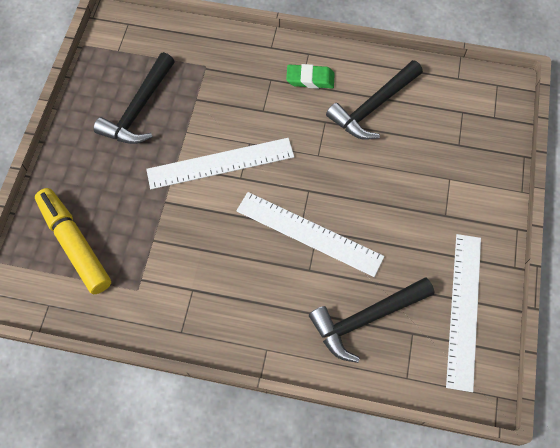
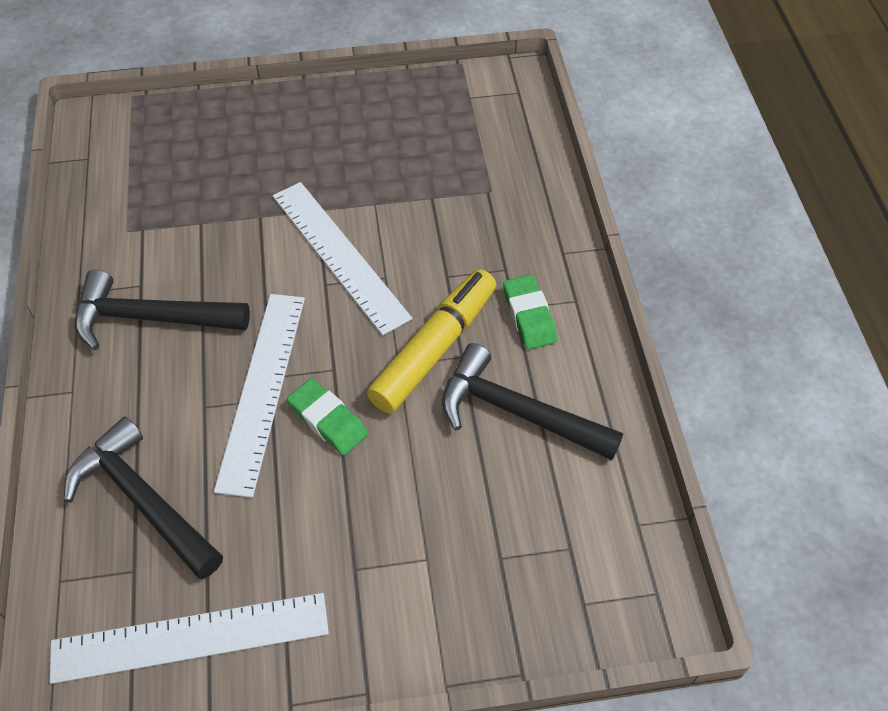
camera: 70 degrees right, 10 degrees down
yellow marker [35,188,111,294] -> yellow marker moved to [367,269,496,414]
black hammer [93,52,175,144] -> black hammer moved to [75,269,250,350]
none -> green eraser [287,378,368,455]

